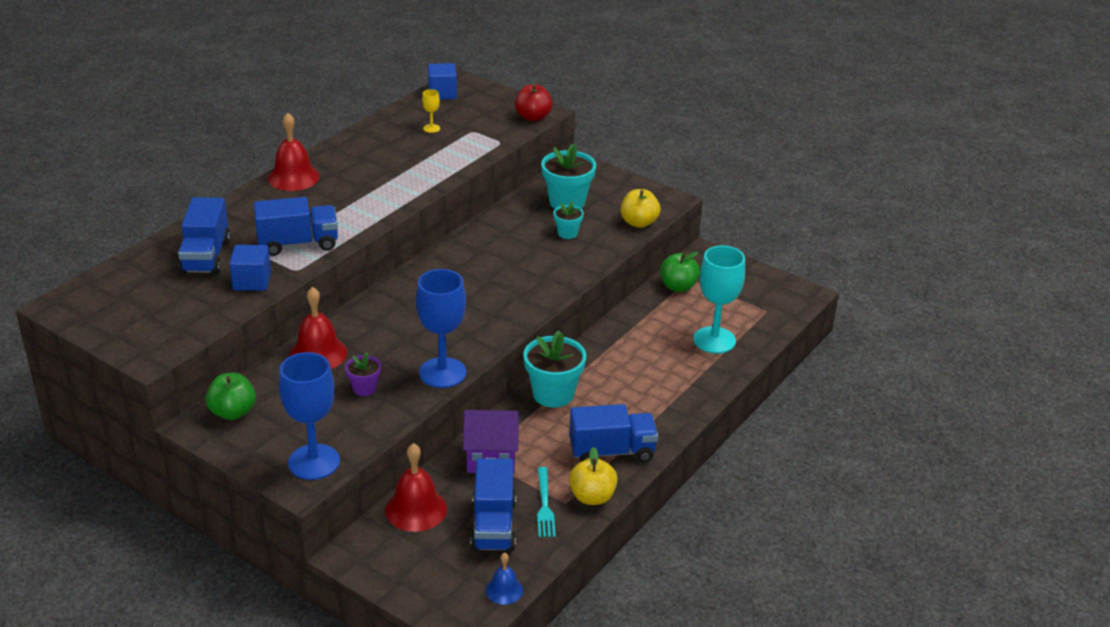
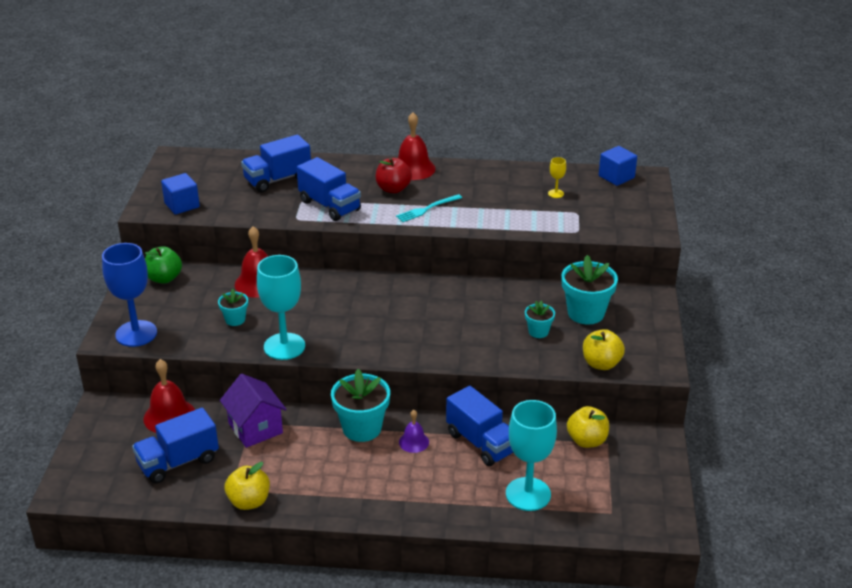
camera: 60 degrees right, 0 degrees up
blue cube [229,245,271,291] -> blue cube moved to [161,173,200,215]
purple flower pot [345,353,381,396] -> turquoise flower pot [218,289,248,326]
blue goblet [416,269,466,388] -> turquoise goblet [257,255,305,360]
blue bell [486,553,523,605] -> none
red apple [515,84,553,121] -> red apple moved to [376,158,412,193]
turquoise fork [537,467,556,537] -> turquoise fork moved to [396,194,462,222]
blue truck [569,404,658,462] -> blue truck moved to [446,386,514,466]
green apple [660,252,700,292] -> yellow apple [567,406,609,448]
none -> purple bell [399,410,429,453]

